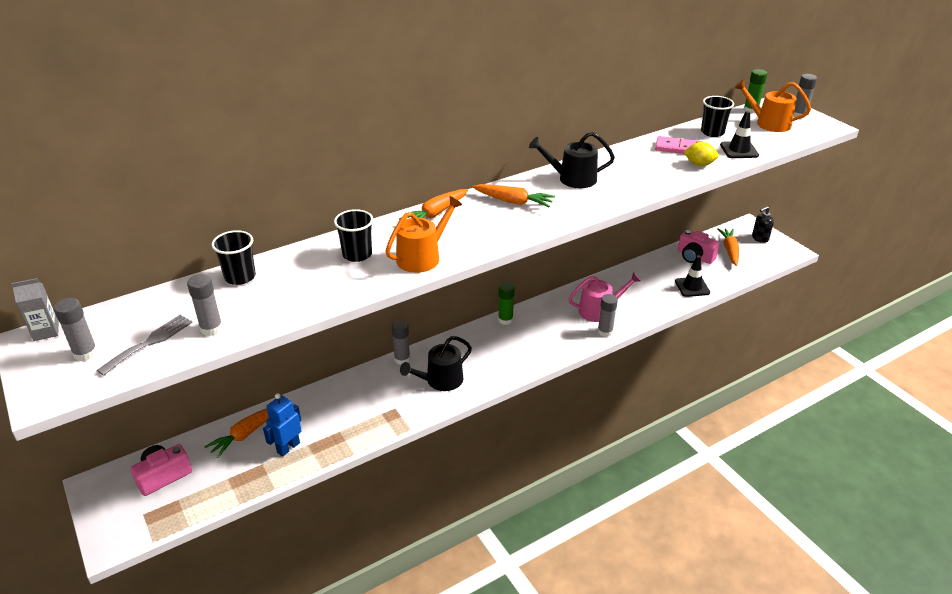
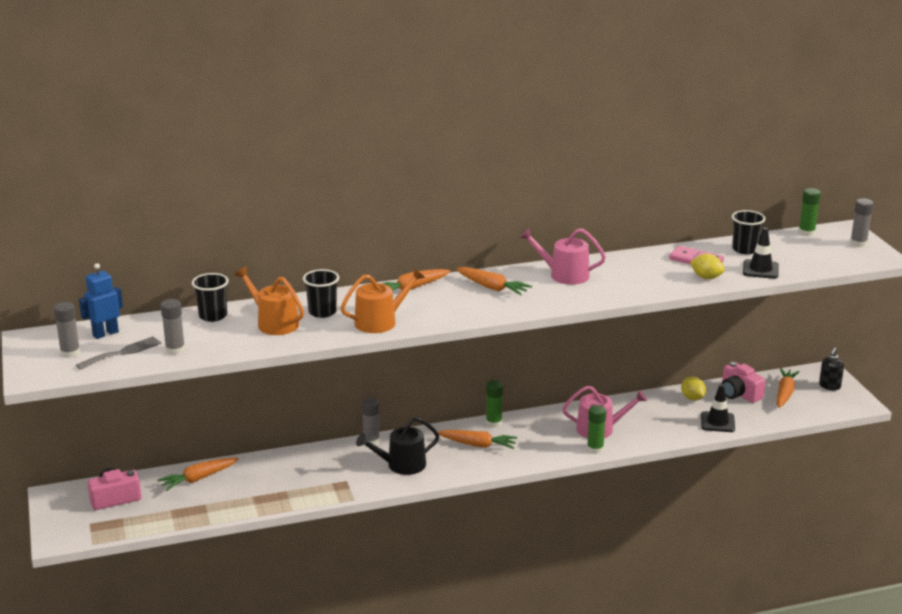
camera: 15 degrees right, 10 degrees down
grey carton [11,278,59,341] -> none
blue robot [263,393,301,457] -> blue robot moved to [79,263,123,339]
black watering can [529,132,615,188] -> pink watering can [520,228,606,285]
grey glue stick [598,294,618,337] -> green glue stick [587,405,606,454]
orange watering can [734,80,811,132] -> orange watering can moved to [235,267,304,335]
black soap dispenser [752,206,774,243] -> black soap dispenser turned 45 degrees counterclockwise [819,348,844,390]
none -> orange carrot [437,430,518,449]
none -> yellow lemon [681,376,706,400]

